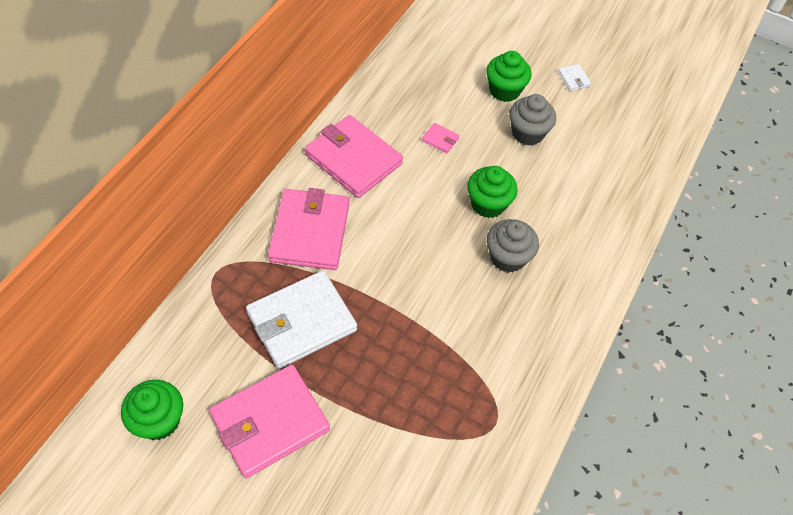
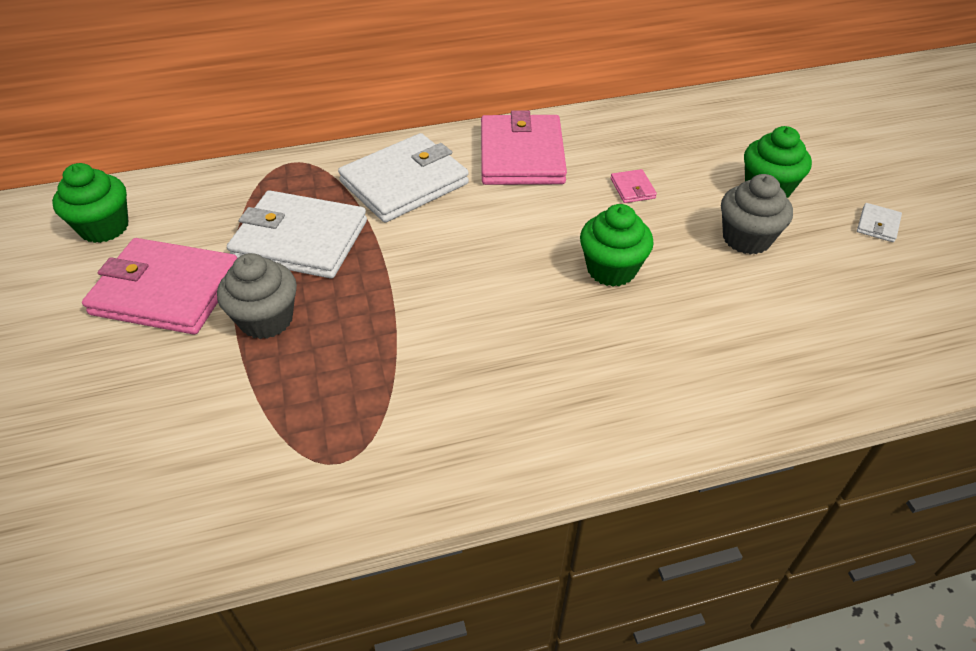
camera: 50 degrees right, 10 degrees down
pink wallet [268,188,349,270] -> white wallet [338,133,469,223]
grey cupcake [487,219,539,273] -> grey cupcake moved to [217,253,297,339]

